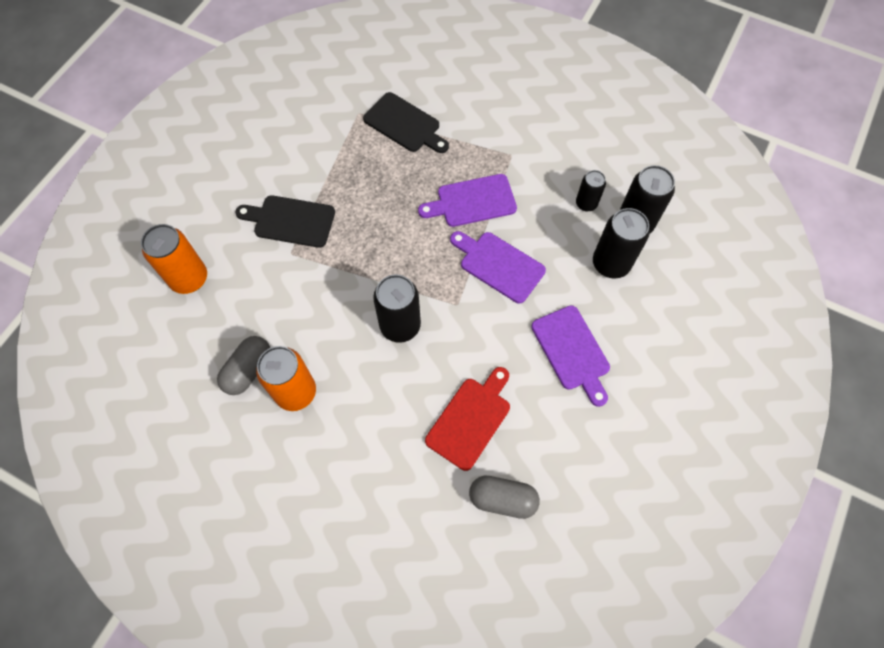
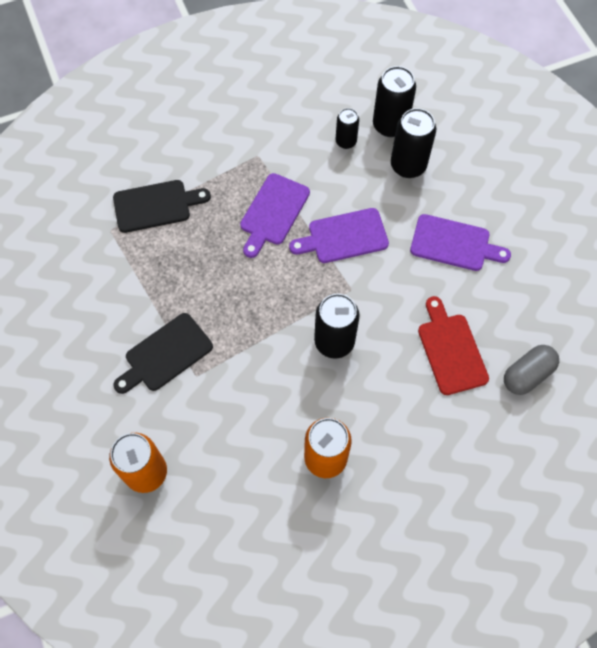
camera: 50 degrees left, 0 degrees up
grey capsule [217,336,270,395] -> none

